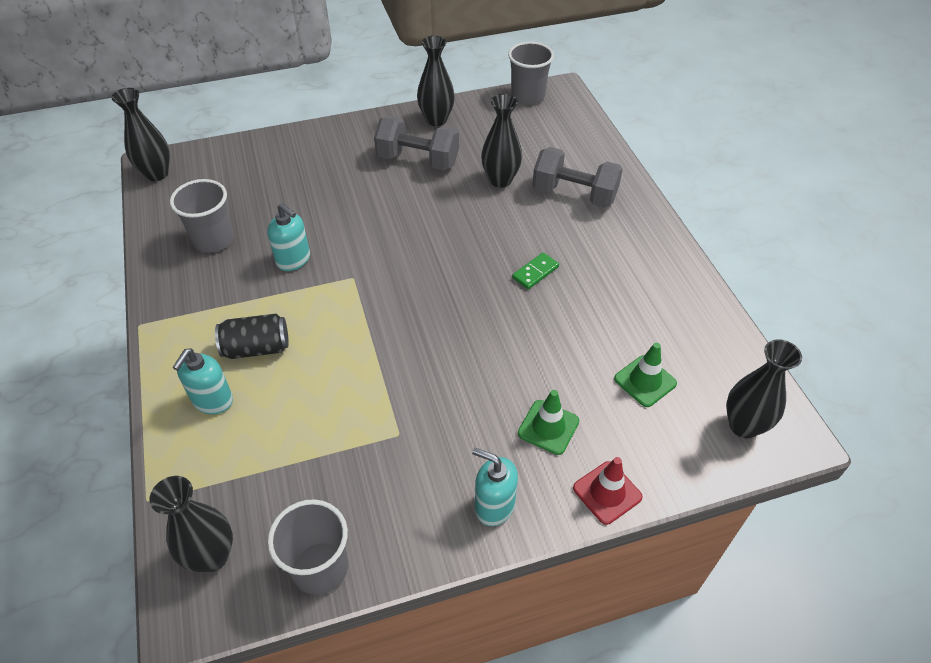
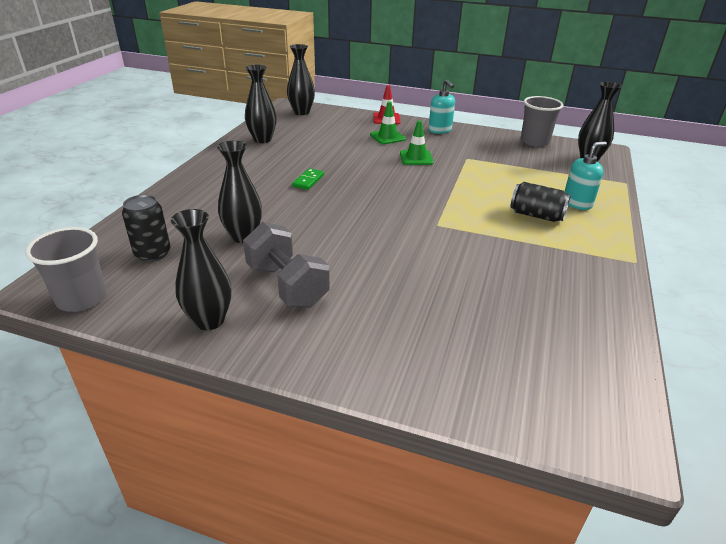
camera: 145 degrees left, 15 degrees down
black vase [112,88,170,181] -> black vase moved to [245,65,277,143]
grey cup [170,179,234,253] -> none
turquoise soap dispenser [267,203,310,271] -> none
green domino [512,252,559,290] -> green domino turned 60 degrees counterclockwise [292,168,324,190]
grey dumbbell [532,147,623,208] -> none
green traffic cone [614,343,677,407] -> green traffic cone moved to [400,120,434,165]
none -> black can [122,195,171,262]

